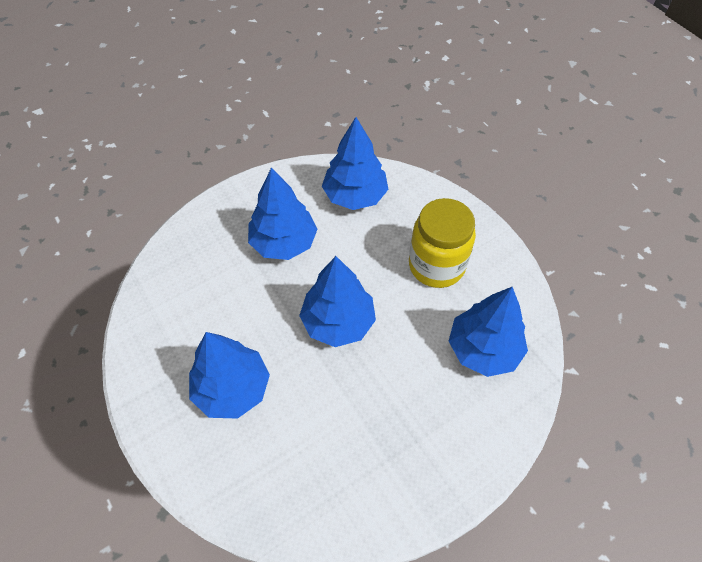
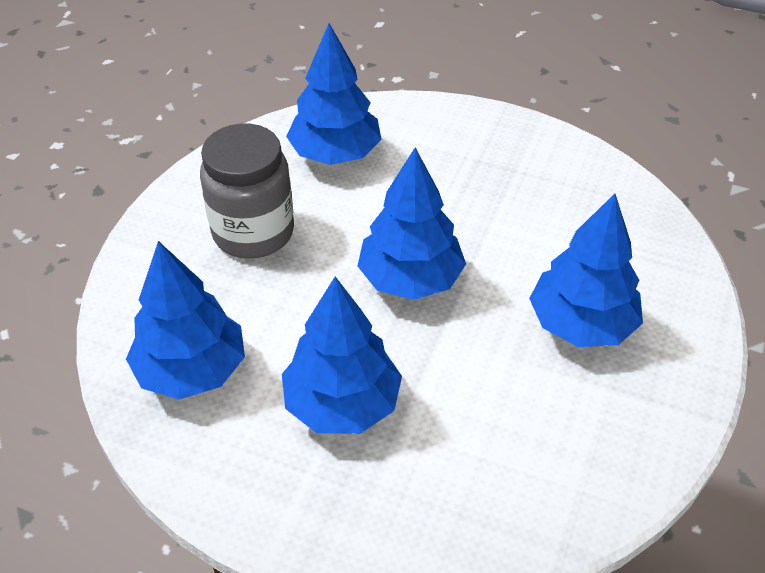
camera: 125 degrees left, 10 degrees down
yellow jar [409,198,476,288] -> grey jar [200,124,294,259]

